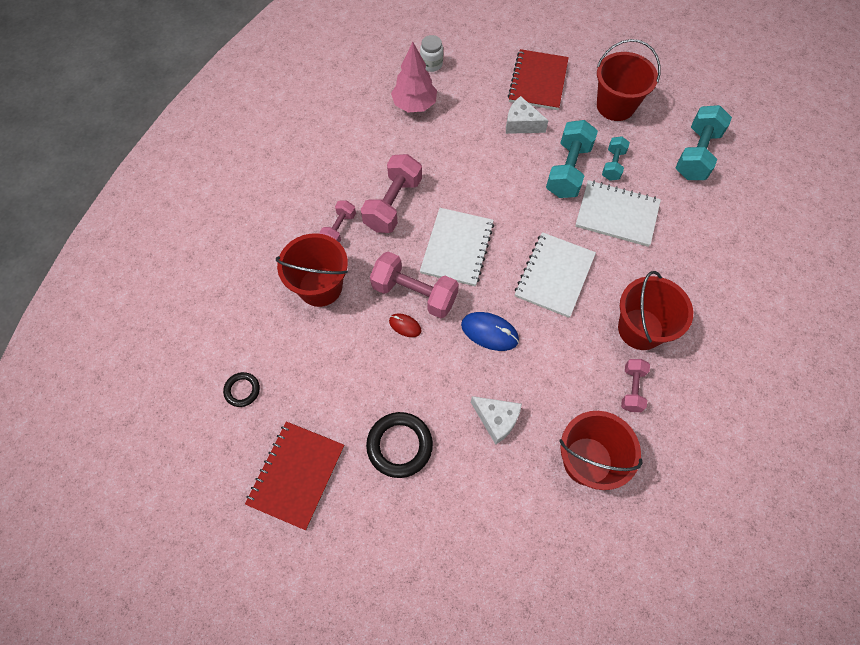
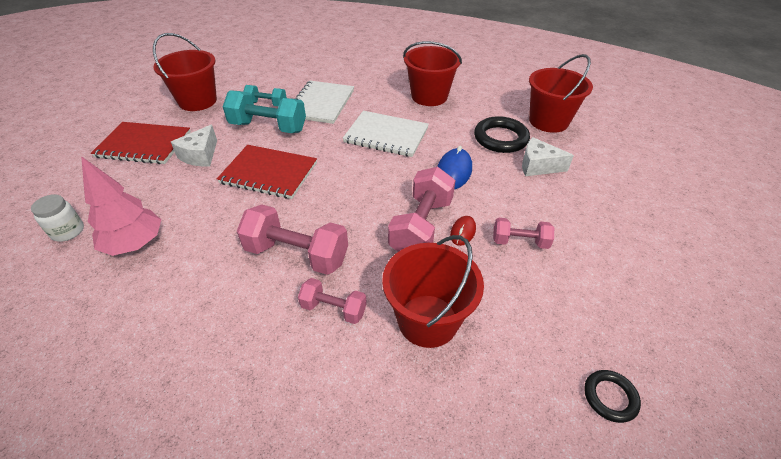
camera: 95 degrees left, 20 degrees down
red notebook [245,422,344,530] -> red notebook moved to [217,145,317,199]
black ring [366,412,433,478] -> black ring moved to [474,116,530,153]
white notebook [420,208,494,286] -> none
white cheese [471,396,522,445] -> white cheese turned 105 degrees counterclockwise [522,137,574,176]
pink dumbbell [621,359,650,412] -> pink dumbbell moved to [493,218,554,249]
turquoise dumbbell [676,105,732,180] -> none

